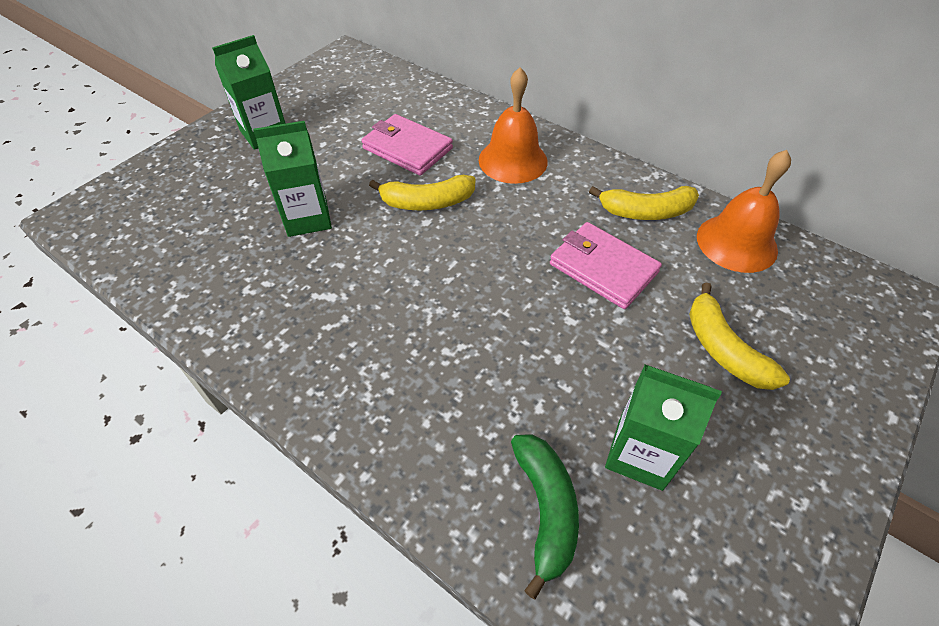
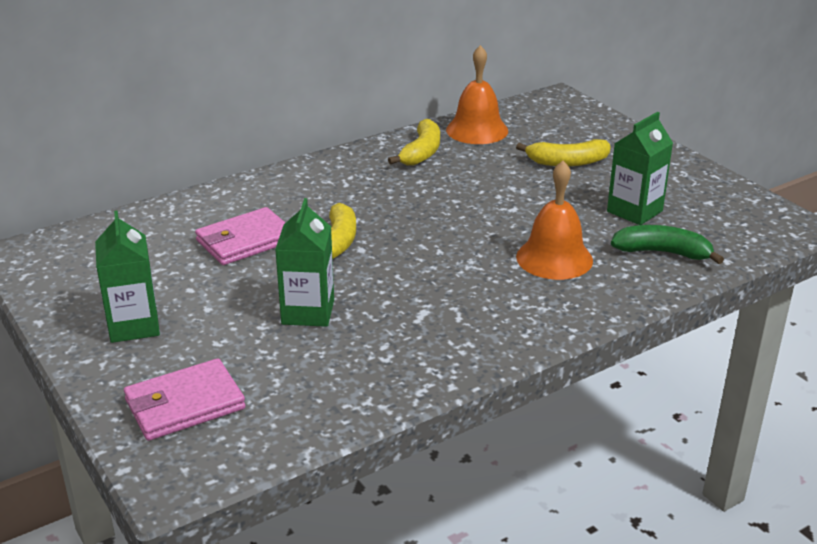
camera: 70 degrees left, 20 degrees down
orange bell [479,67,548,184] -> orange bell moved to [516,161,593,280]
pink wallet [550,222,662,309] -> pink wallet moved to [124,358,246,441]

